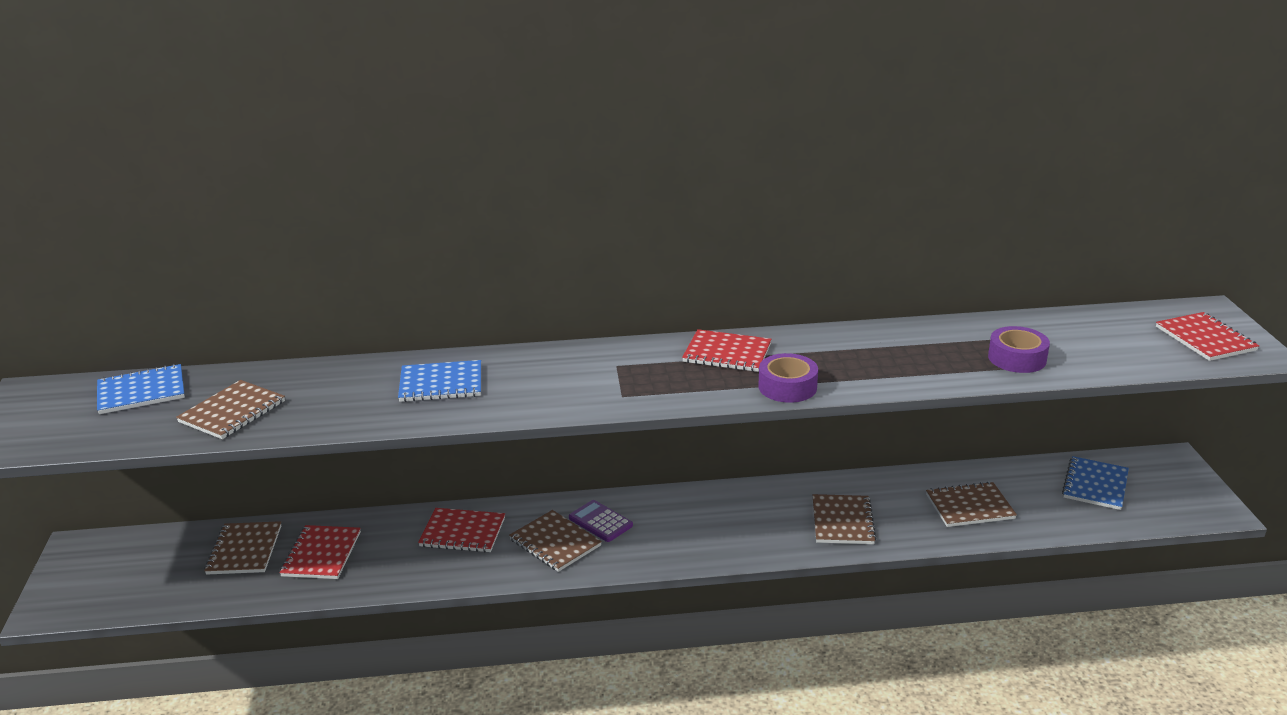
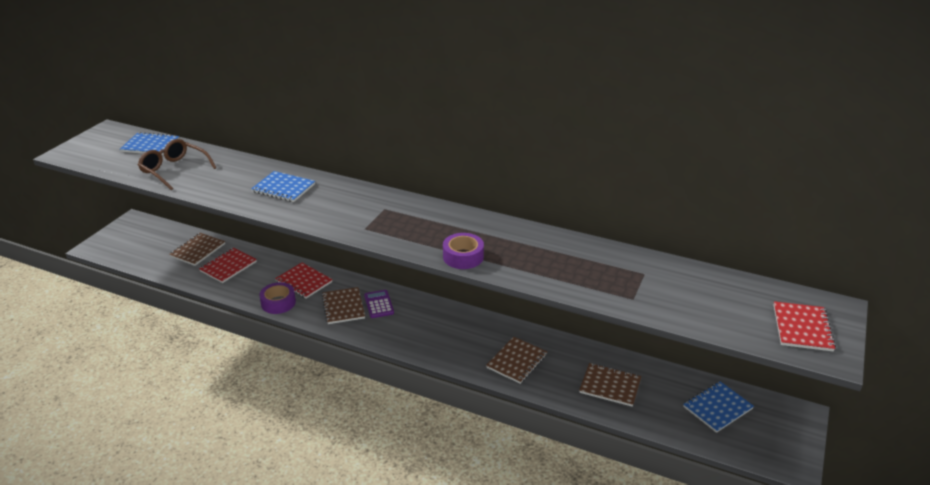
camera: 30 degrees right, 5 degrees up
brown notebook [176,380,285,439] -> brown glasses [138,139,217,190]
red notebook [682,329,772,372] -> none
purple tape [988,326,1050,373] -> purple tape moved to [259,282,296,314]

